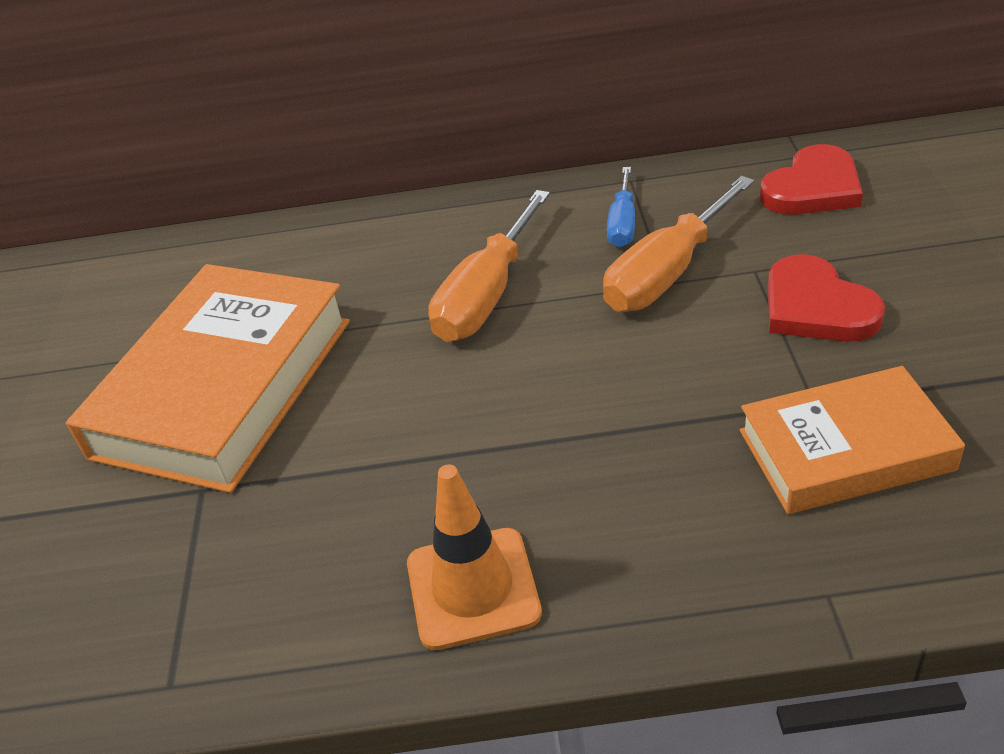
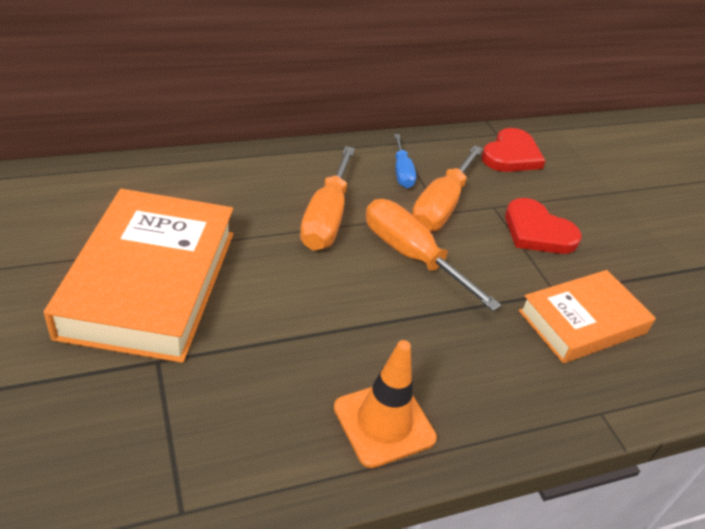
camera: 25 degrees left, 0 degrees up
none -> orange screwdriver [366,199,501,311]

